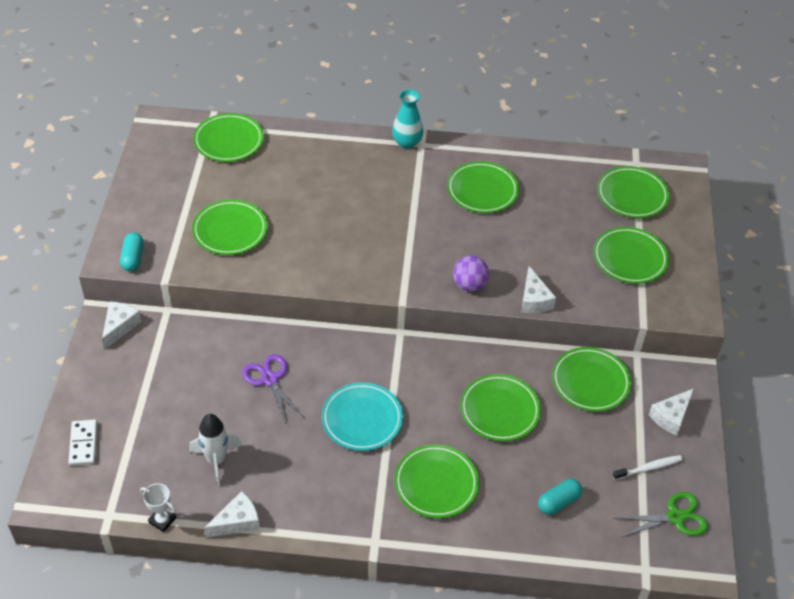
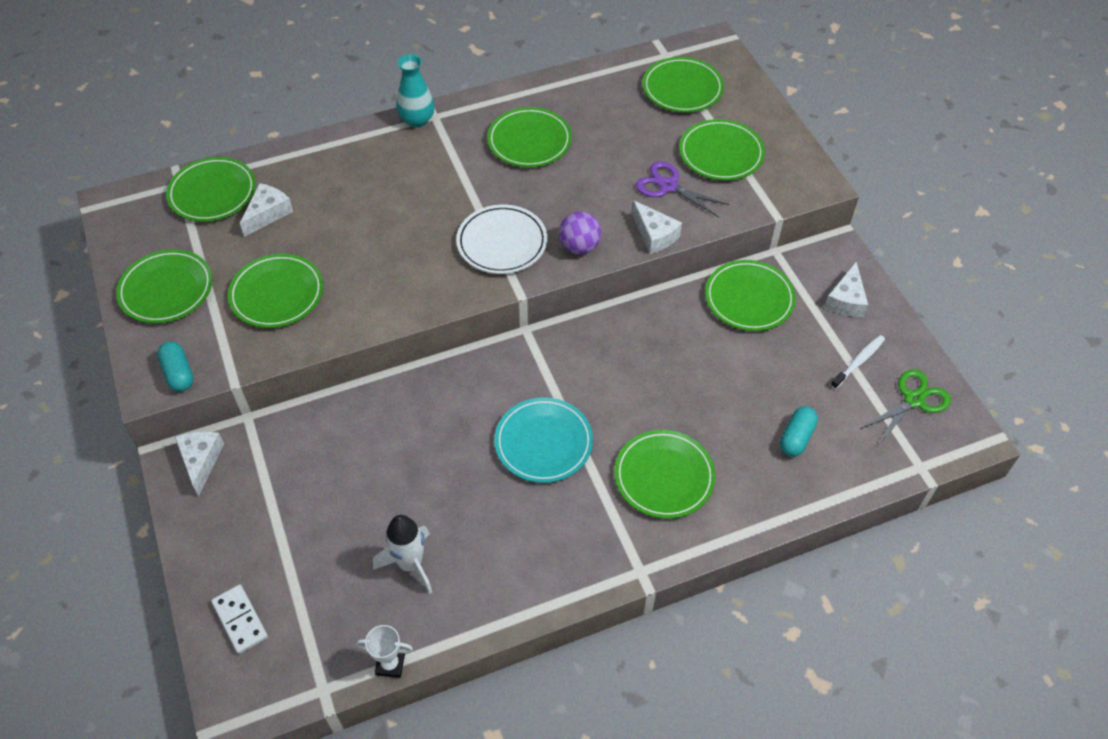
camera: 25 degrees left, 5 degrees up
white cheese [204,491,260,537] -> white cheese moved to [240,183,293,237]
purple scissors [242,354,304,424] -> purple scissors moved to [636,161,729,217]
green plate [460,374,541,441] -> green plate moved to [116,249,213,323]
none -> white plate [456,205,547,274]

